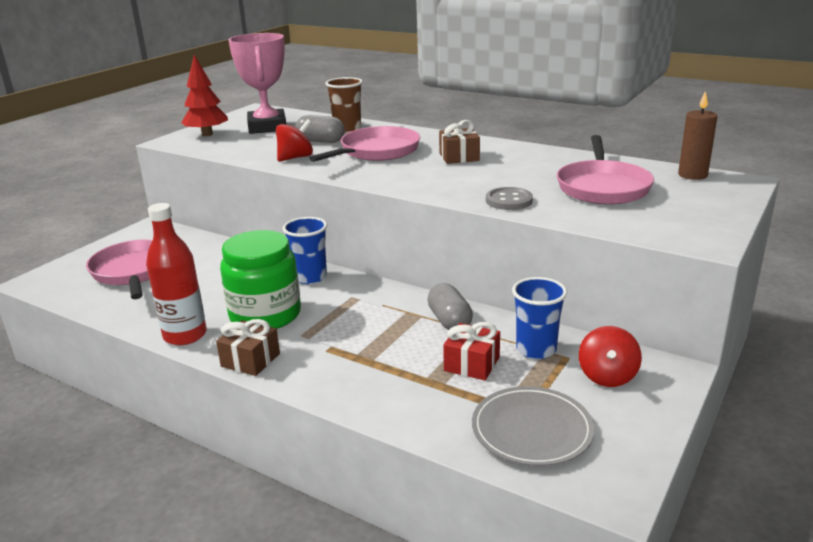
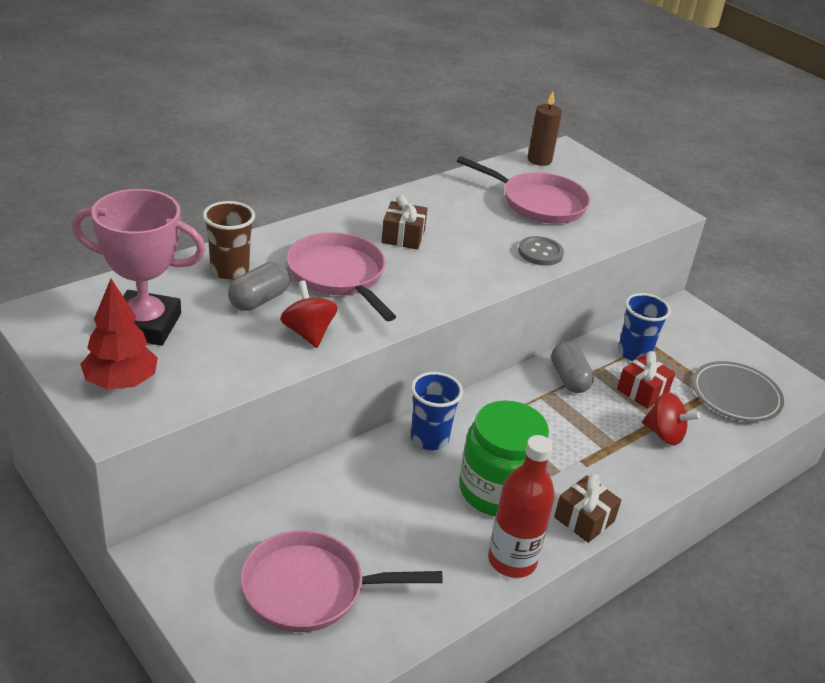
camera: 75 degrees left, 10 degrees up
grey capsule [427,283,473,330] -> grey capsule turned 75 degrees clockwise [551,342,594,393]
red spinning top [579,326,642,387] -> red spinning top moved to [642,392,700,445]

